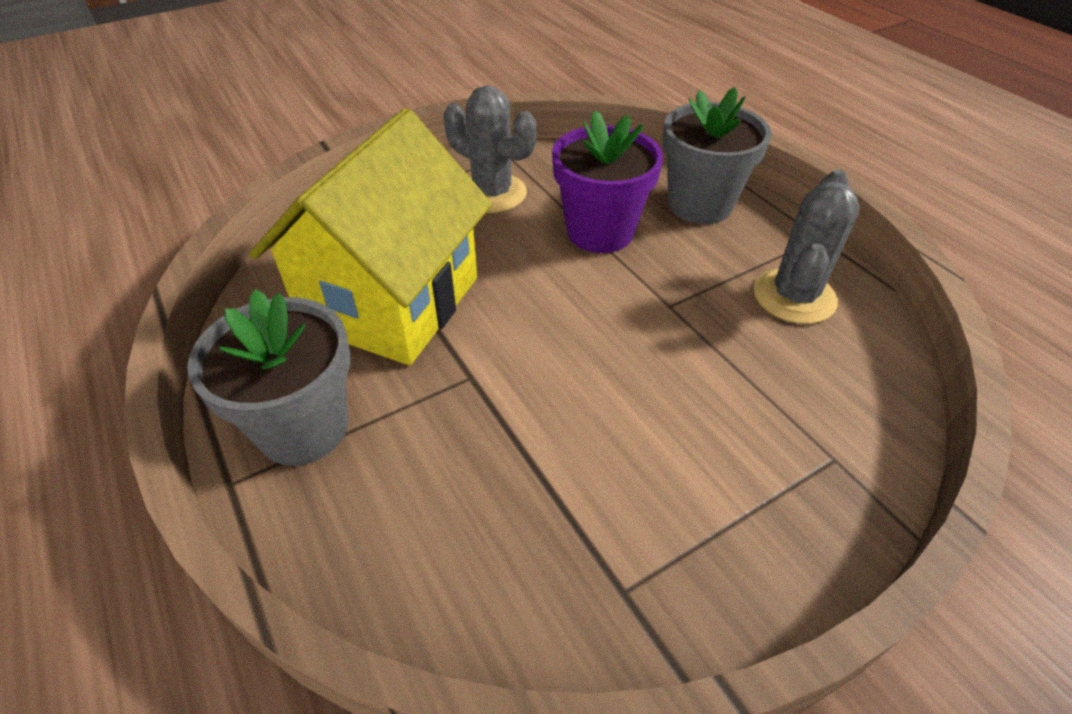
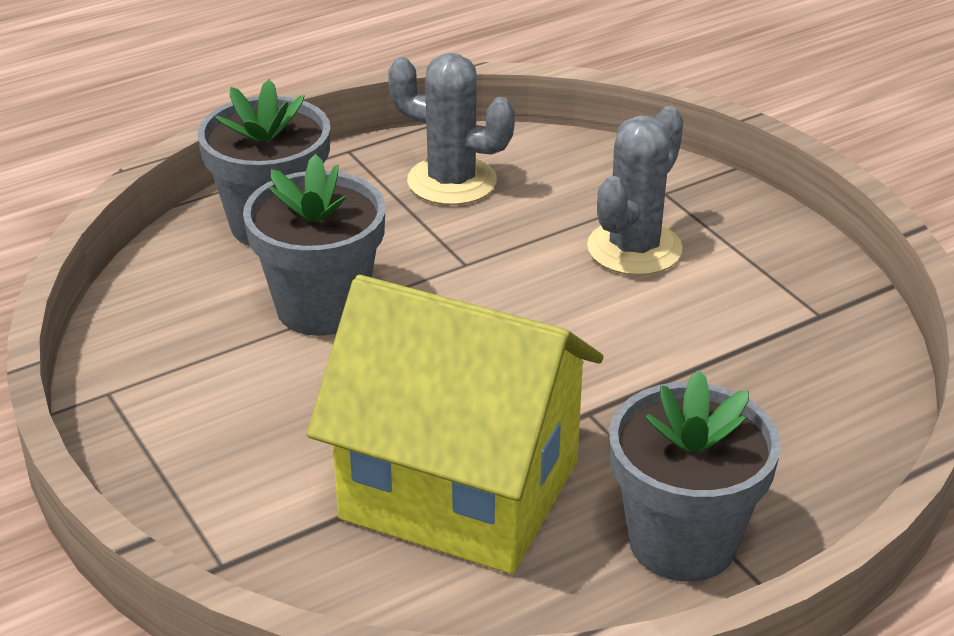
camera: 90 degrees left, 10 degrees down
grey cactus [444,86,536,213] -> grey cactus moved to [587,106,684,275]
purple flower pot [552,110,663,253] -> grey flower pot [243,154,386,336]

